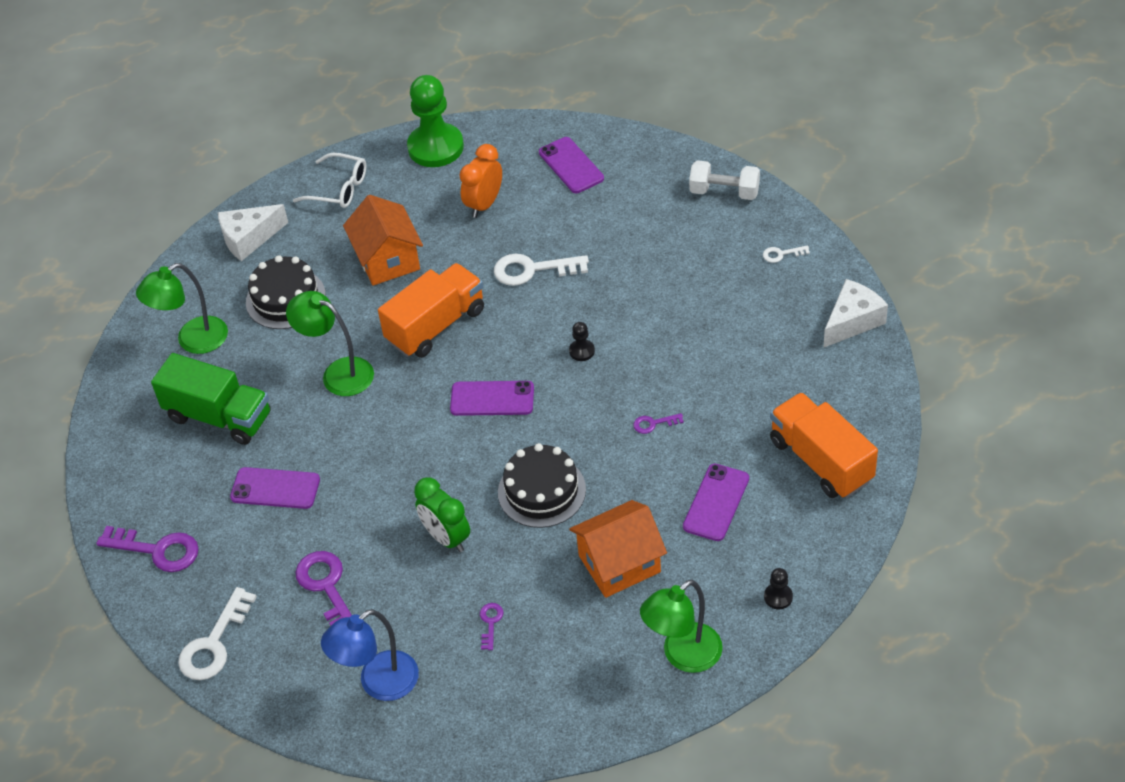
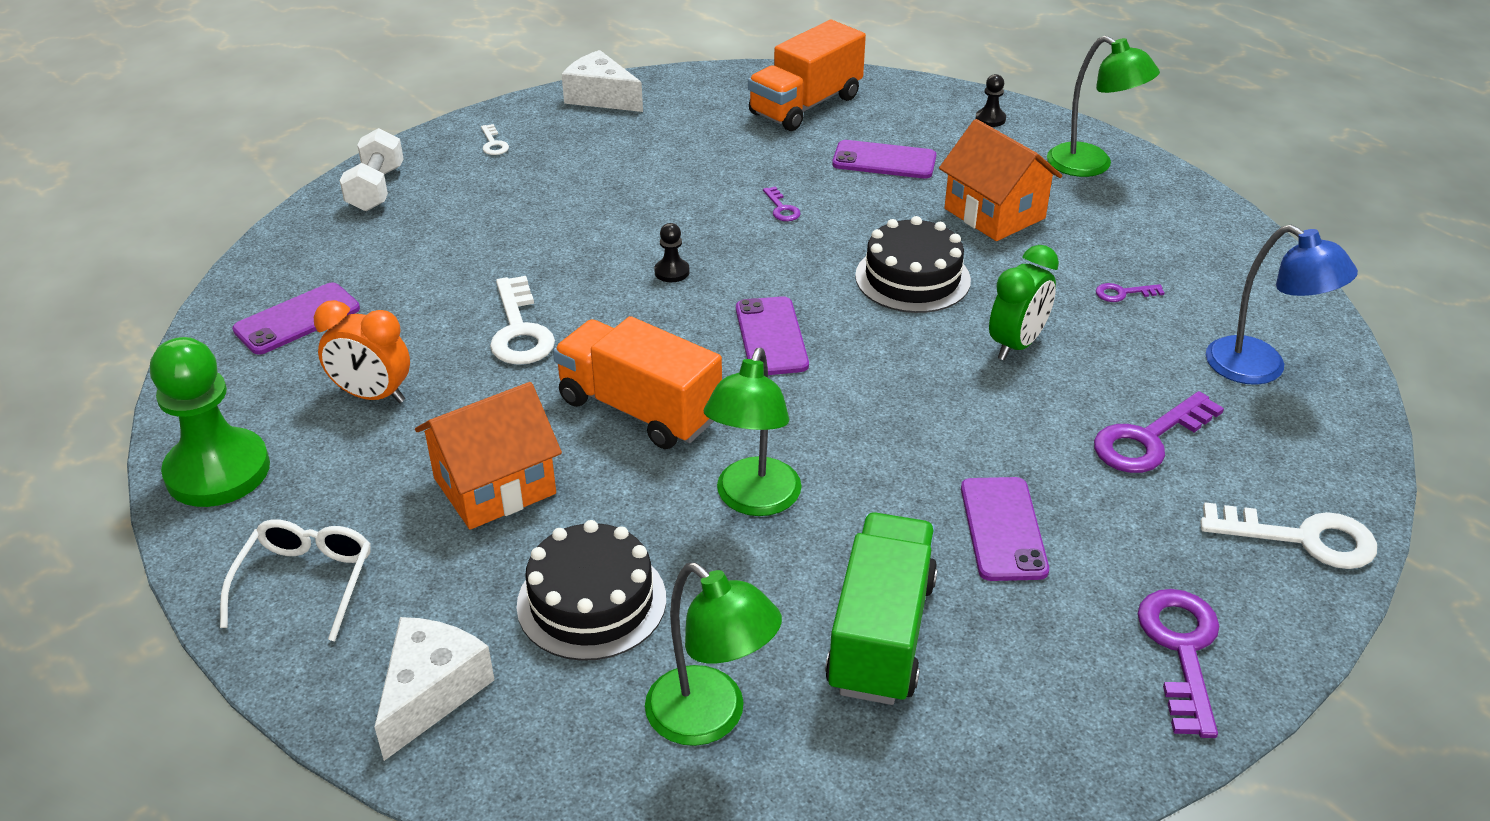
camera: 105 degrees left, 10 degrees down
white cheese [218,204,288,261] -> white cheese turned 120 degrees counterclockwise [374,617,495,761]

